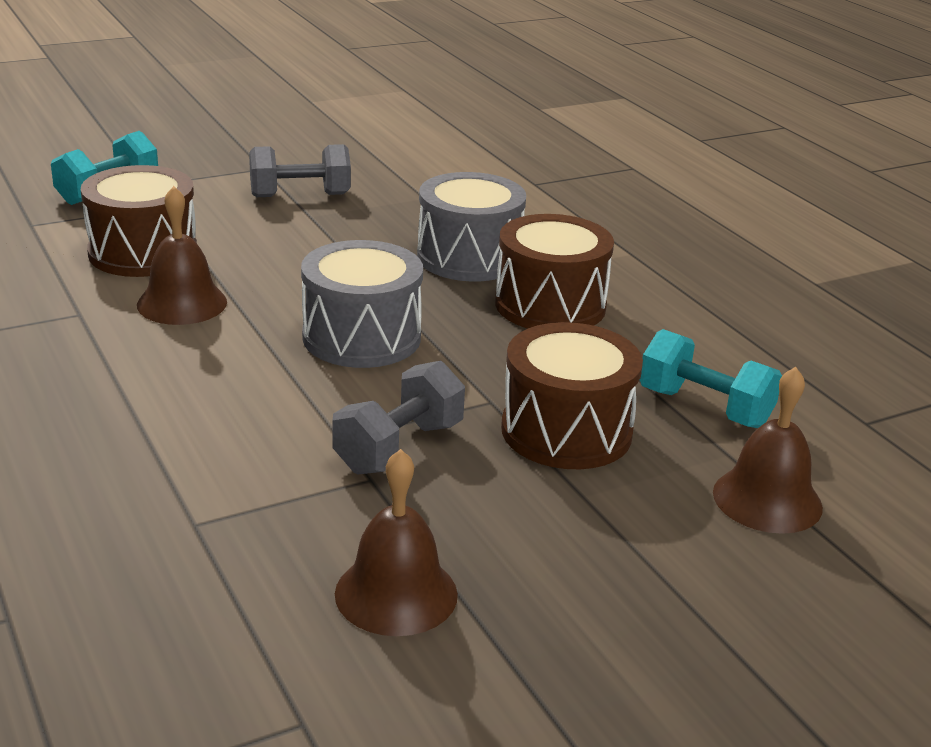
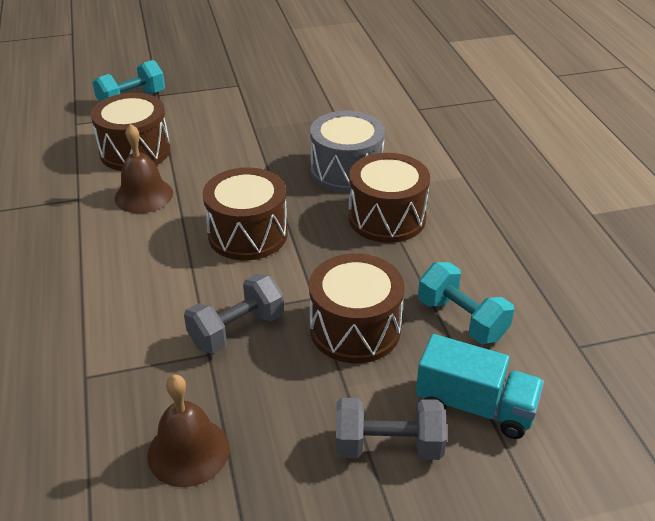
camera: 15 degrees right, 10 degrees up
grey dumbbell [249,144,351,197] -> grey dumbbell moved to [336,398,447,460]
grey drum [301,240,423,368] -> brown drum [203,168,288,260]
brown bell [713,367,823,534] -> turquoise truck [416,334,544,439]

